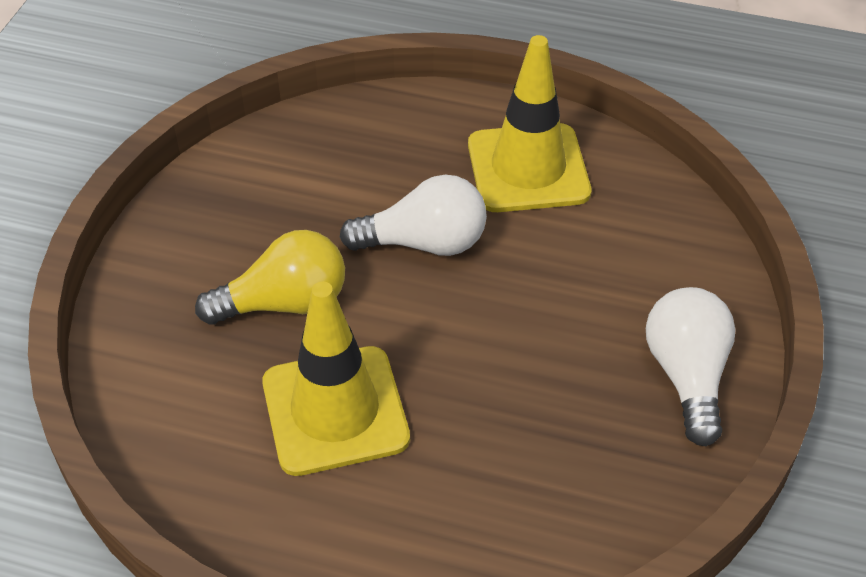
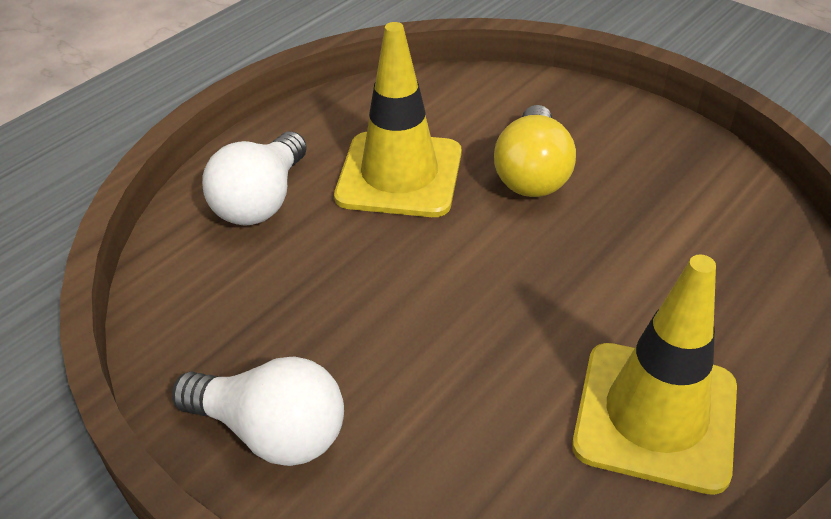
camera: 115 degrees right, 5 degrees down
white light bulb [339,175,487,256] -> white light bulb moved to [202,132,307,226]

